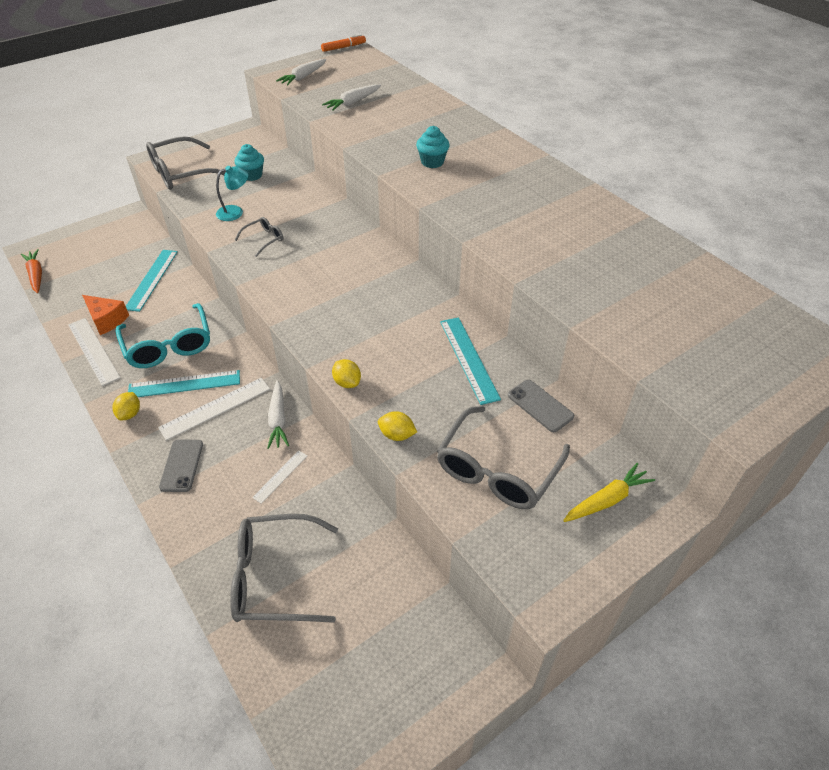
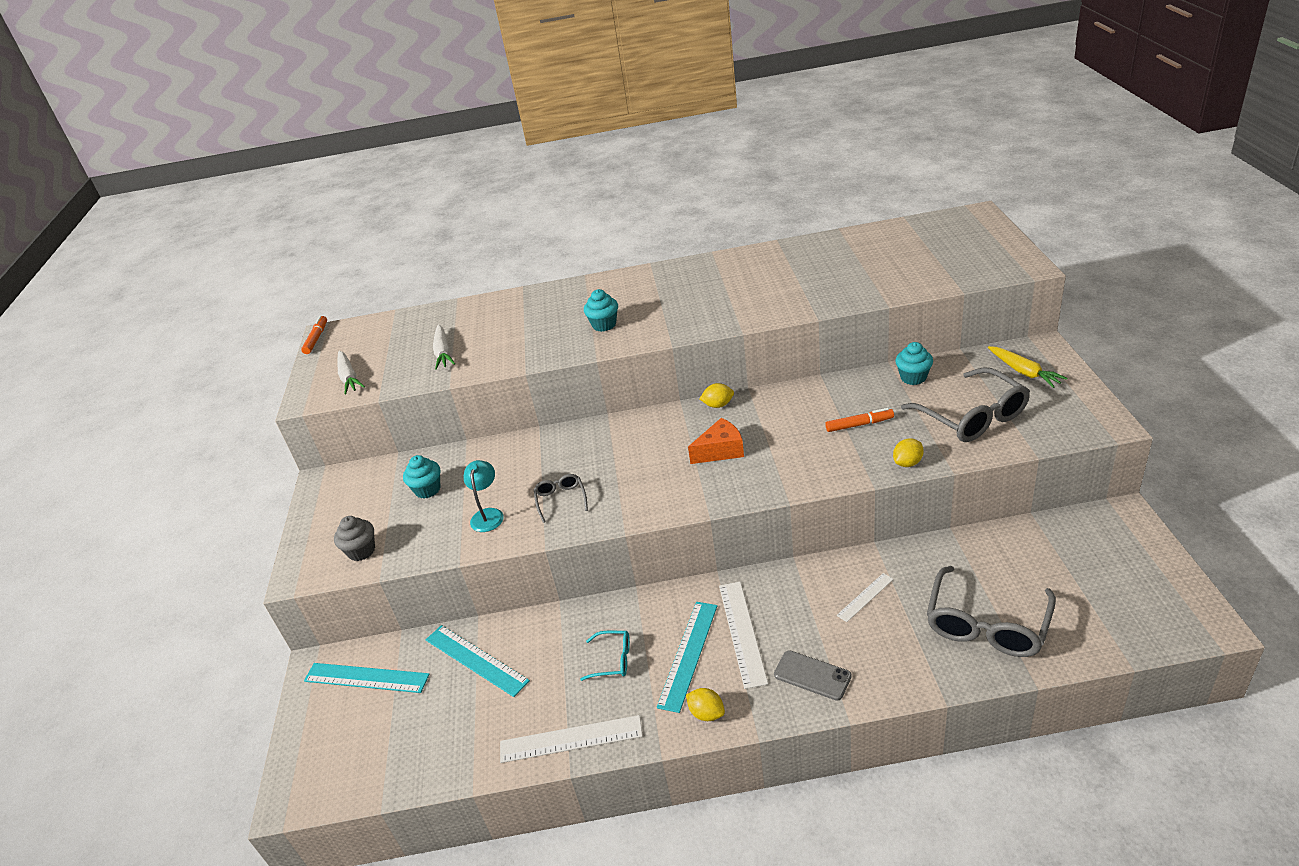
camera: 55 degrees left, 10 degrees down
orange carrot [21,249,42,293] -> none
orange cheese [82,295,129,335] -> orange cheese moved to [688,418,744,464]
turquoise glasses [116,303,210,368] -> turquoise glasses [580,631,630,681], size x0.49
grey glasses [146,136,225,190] -> grey cupcake [334,516,375,561]
white ruler [252,450,307,504] -> white ruler turned 75 degrees clockwise [837,573,894,622]
white carrot [267,380,289,449] -> none
yellow lemon [332,359,361,388] -> yellow lemon moved to [699,383,734,408]
turquoise ruler [440,317,501,405] -> turquoise ruler moved to [304,663,430,693]
grey phone [508,380,574,432] -> turquoise cupcake [895,342,933,385]
yellow carrot [563,463,655,522] -> yellow carrot turned 150 degrees clockwise [988,346,1067,388]
none -> orange marker [825,408,894,432]

